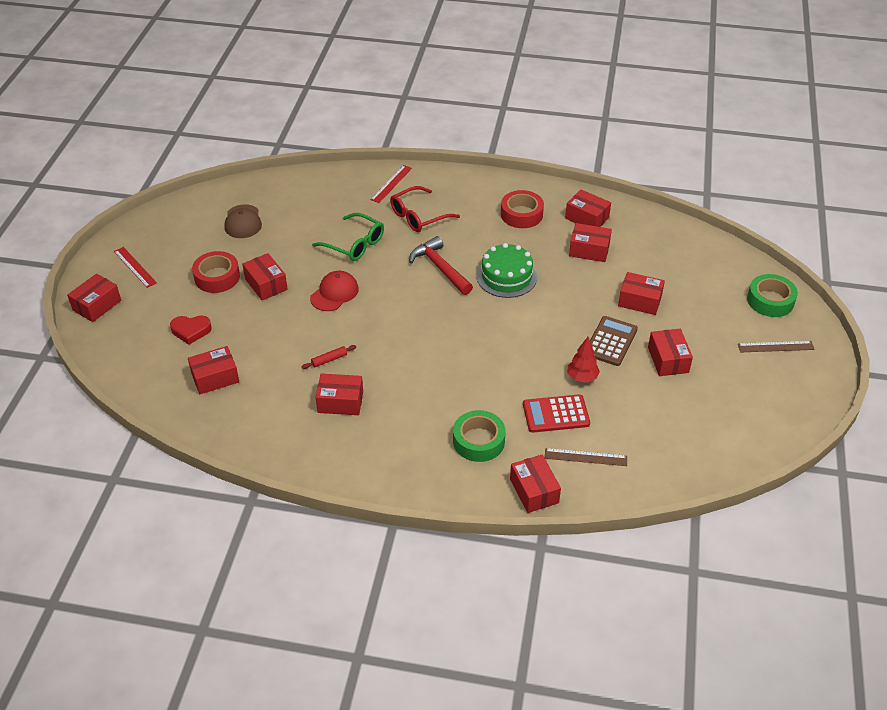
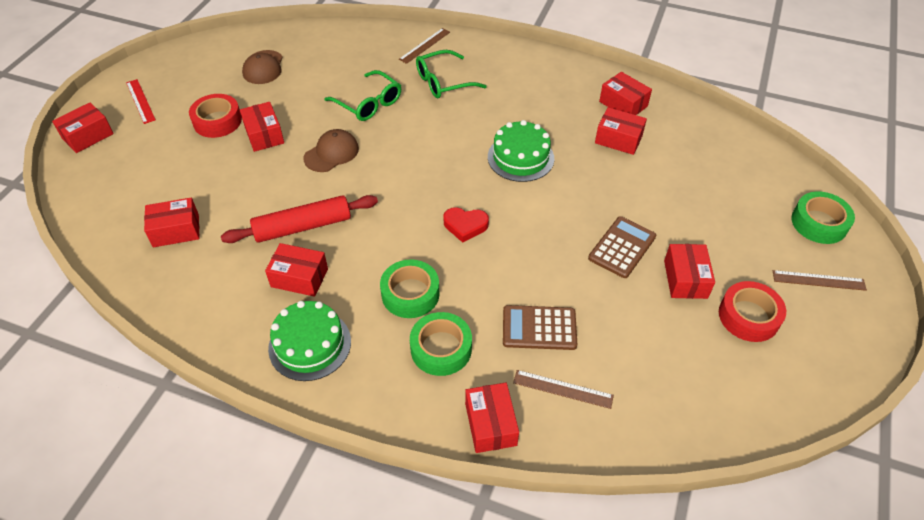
camera: 10 degrees right, 5 degrees up
red heart [170,316,212,345] -> red heart moved to [443,207,489,243]
red rolling pin [302,345,356,369] -> red rolling pin [221,195,378,243], size x2.36
red cap [310,271,359,311] -> brown cap [304,129,359,172]
red ruler [370,165,412,203] -> brown ruler [399,28,450,64]
red glasses [390,186,460,232] -> green glasses [416,50,487,98]
red hammer [409,236,473,295] -> none
red tape [501,190,544,228] -> red tape moved to [719,281,786,342]
red calculator [523,394,590,433] -> brown calculator [503,305,577,350]
red tree [568,337,600,383] -> none
red box [618,272,665,315] -> none
none -> green cake [268,301,351,381]
none -> green tape [380,259,440,318]

